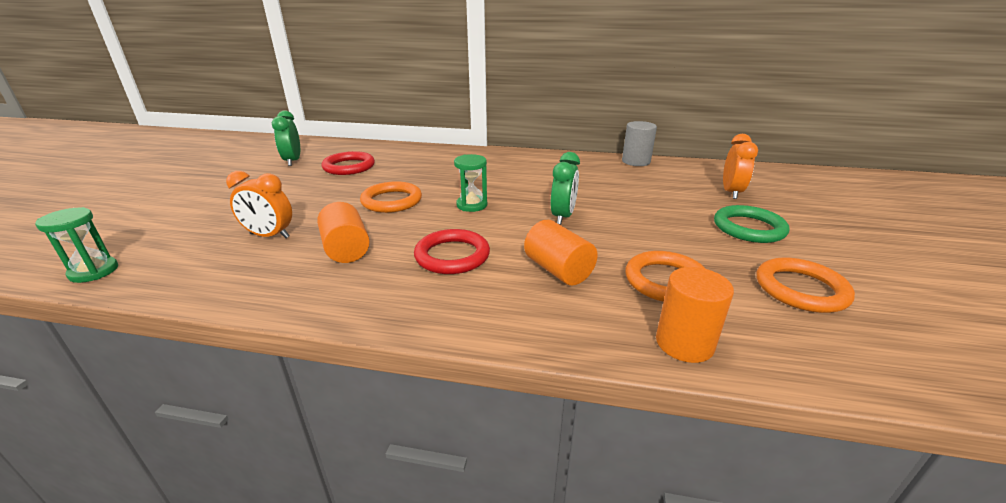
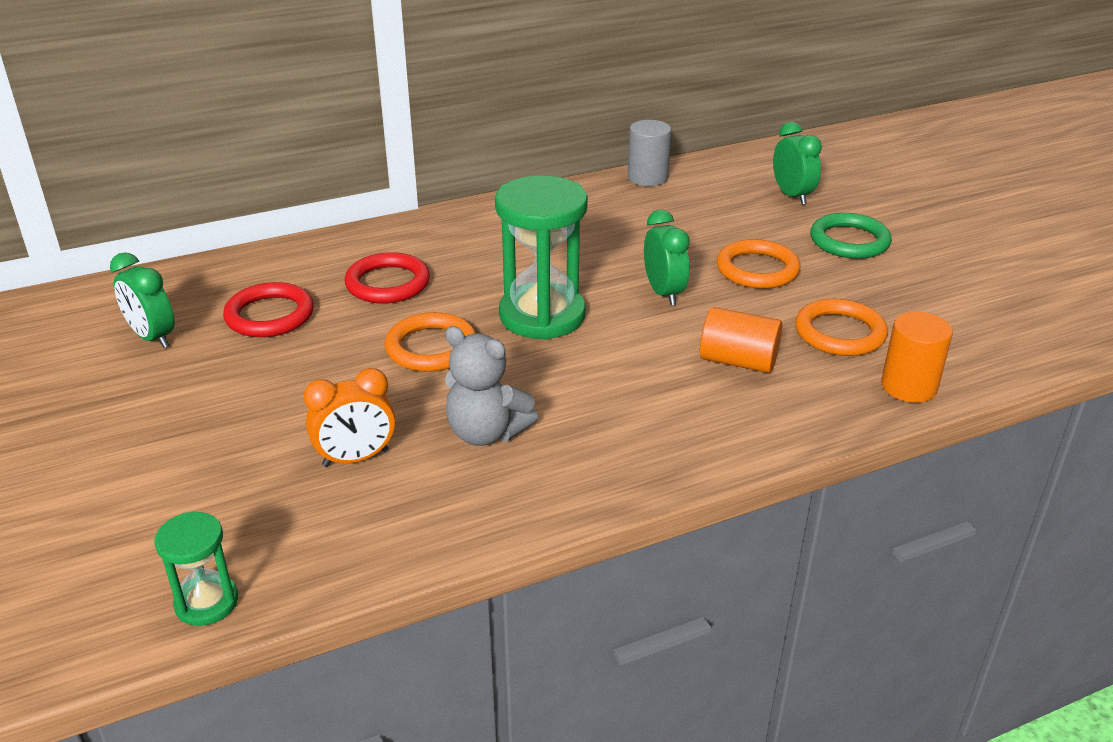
camera: 35 degrees left, 5 degrees up
orange cylinder [317,202,370,263] -> grey teddy bear [445,326,538,446]
red ring [414,229,490,274] -> red ring moved to [345,252,430,304]
green hourglass [454,154,487,212] -> green hourglass [495,176,588,340], size x1.94
orange clock [723,134,758,199] -> green clock [773,122,822,205]
orange ring [757,258,855,313] -> orange ring moved to [717,239,800,289]

